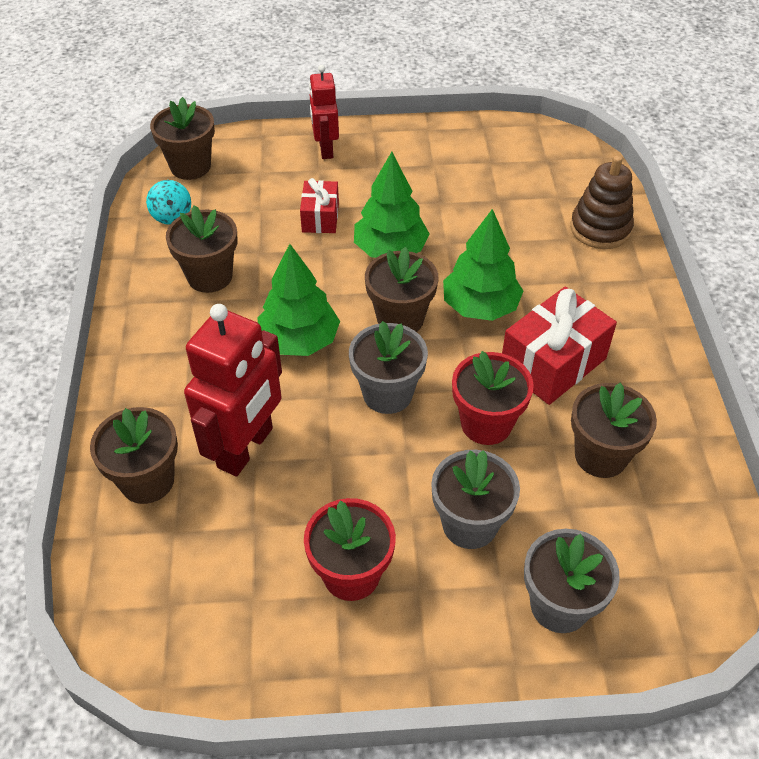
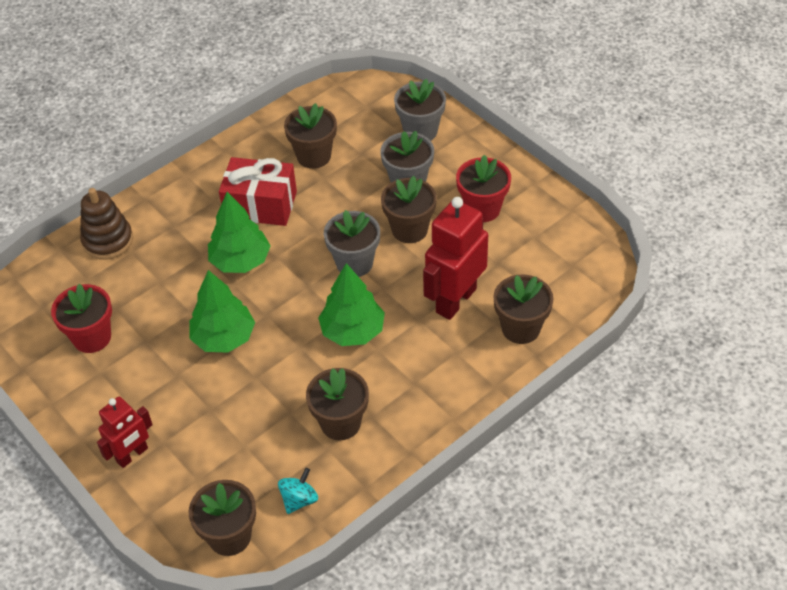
camera: 125 degrees left, 0 degrees up
red robot [184,304,282,477] -> red robot turned 45 degrees counterclockwise [423,197,488,320]
red gift [300,178,339,233] -> none
brown flower pot [365,247,439,332] -> brown flower pot moved to [381,176,437,243]
red flower pot [452,351,534,445] -> red flower pot moved to [51,284,112,353]

